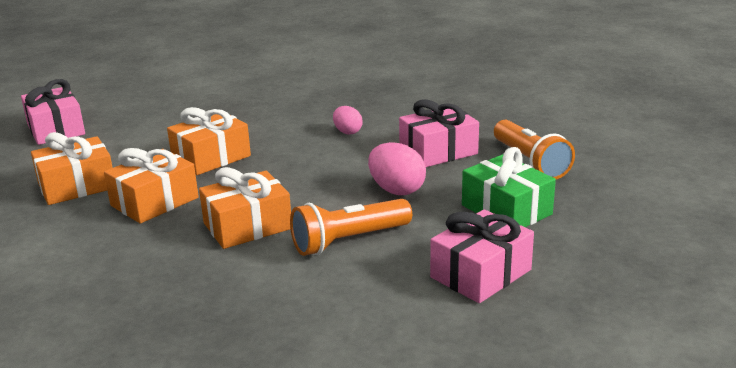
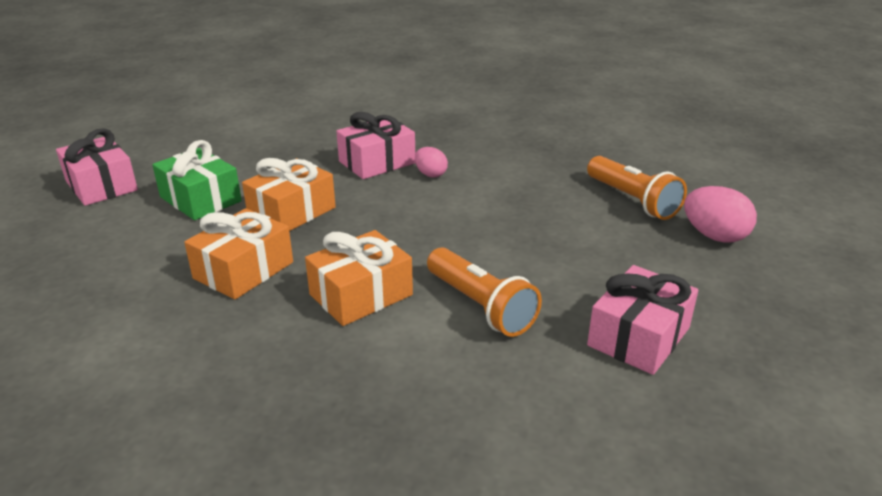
camera: 10 degrees left, 5 degrees up
orange gift [31,132,113,205] -> none
orange flashlight [290,199,412,256] -> orange flashlight turned 90 degrees counterclockwise [427,247,542,337]
pink egg [368,142,426,195] -> pink egg moved to [684,186,757,243]
pink gift [399,99,479,167] -> pink gift moved to [336,112,415,179]
green gift [462,147,556,227] -> green gift moved to [152,140,242,220]

